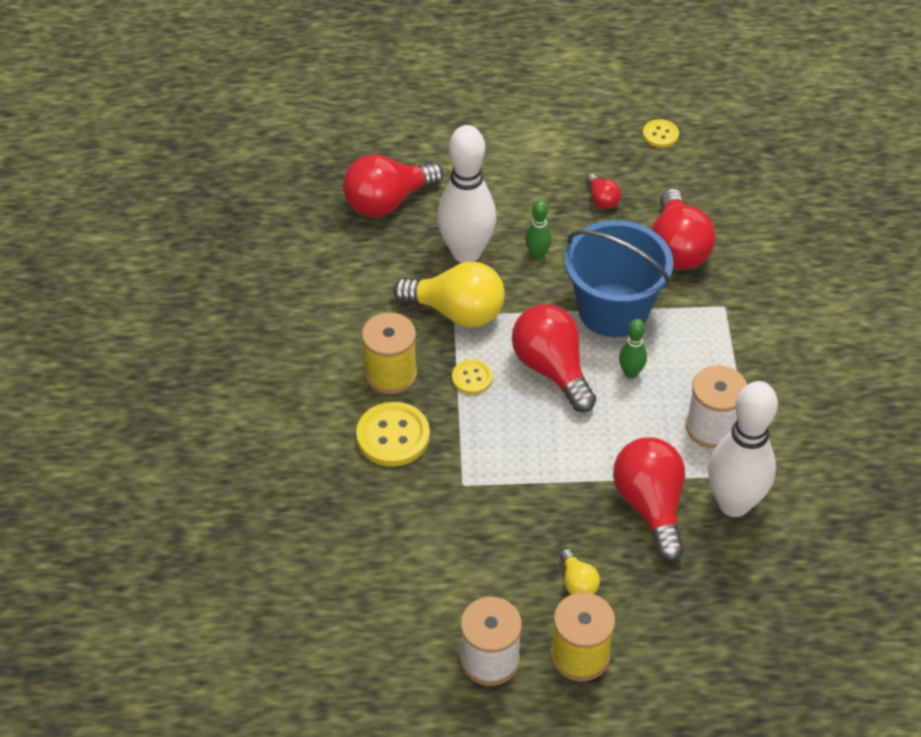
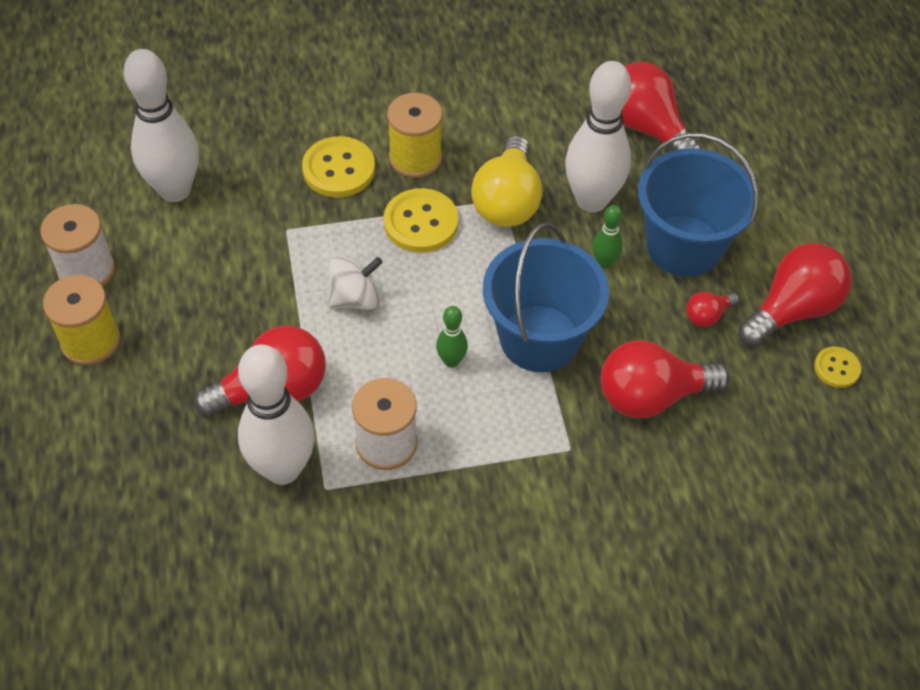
camera: 80 degrees right, 5 degrees up
yellow button [452,359,492,395] -> yellow button [384,188,458,253], size x1.76
red light bulb [512,304,596,412] -> red light bulb moved to [738,243,852,347]
yellow light bulb [560,549,600,595] -> none
none -> white bowling pin [124,49,198,202]
none -> white spinning top [327,256,383,310]
none -> blue bucket [638,133,759,277]

